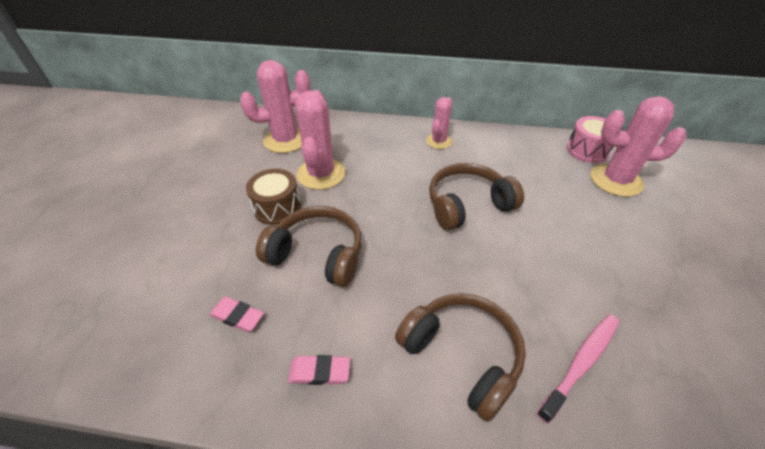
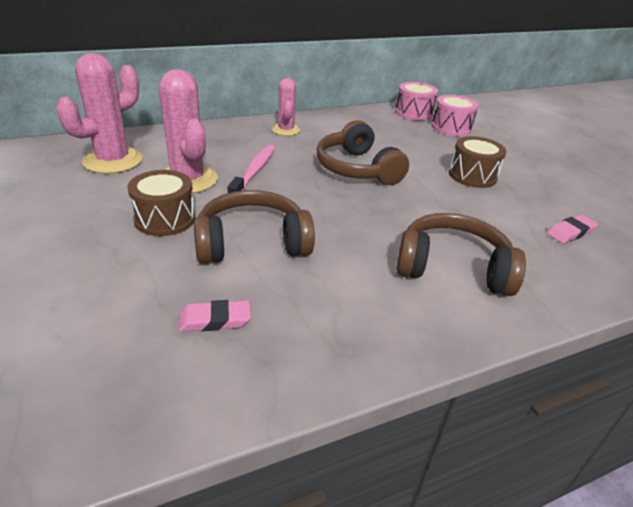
camera: 35 degrees left, 10 degrees down
pink eraser [288,355,350,385] -> pink eraser moved to [547,215,598,244]
brown headphones [429,163,524,231] -> brown headphones turned 60 degrees counterclockwise [317,120,409,185]
pink toothbrush [536,314,619,424] -> pink toothbrush moved to [227,145,275,193]
pink cactus [591,96,686,197] -> pink drum [432,95,479,136]
none -> brown drum [449,136,506,188]

